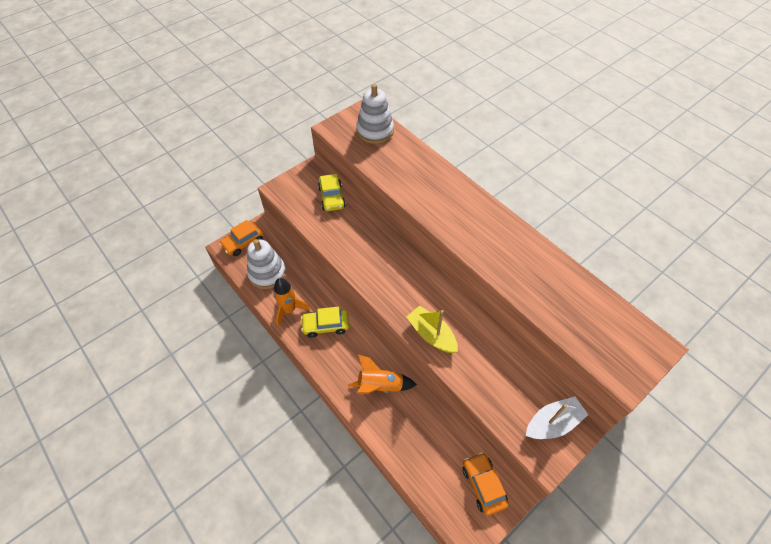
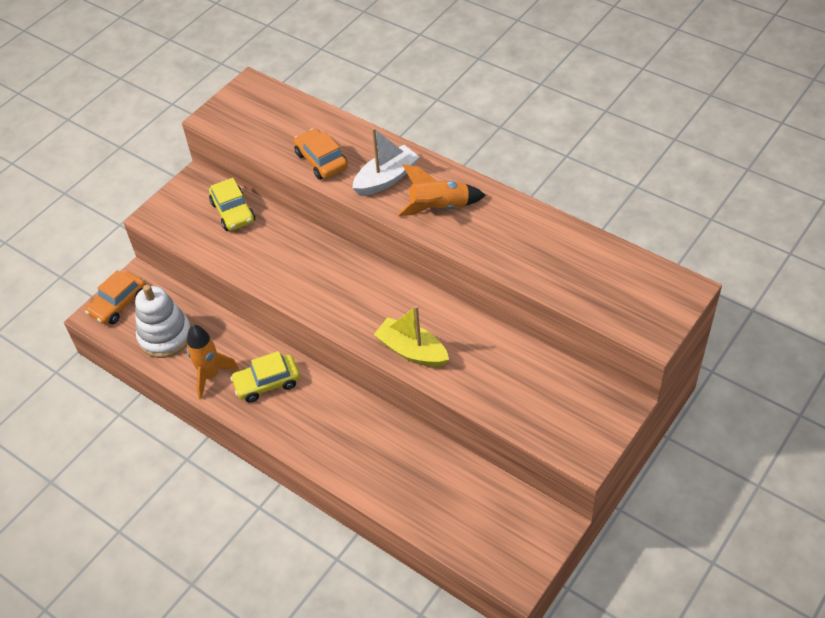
camera: 10 degrees left, 5 degrees down
orange rocket [348,355,417,394] -> orange rocket moved to [397,164,486,216]
white stacking toy [356,84,394,144] -> none
orange car [463,452,509,516] -> orange car moved to [294,128,348,180]
white boat [526,397,588,439] -> white boat moved to [352,128,419,196]

